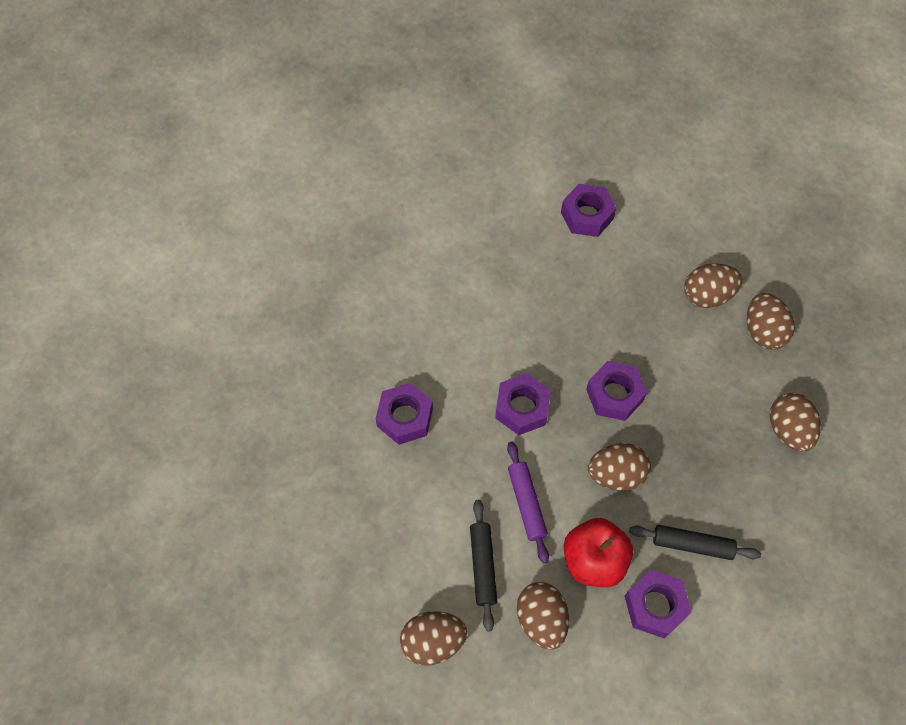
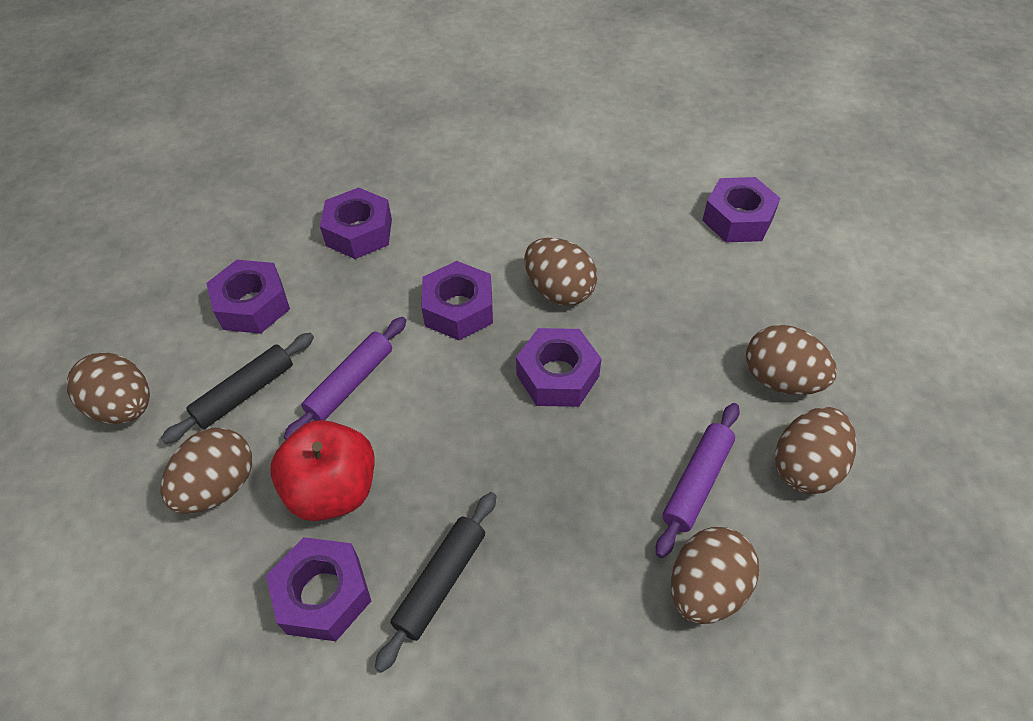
camera: 50 degrees right, 10 degrees down
brown egg [588,443,651,491] -> brown egg moved to [524,238,597,306]
black rolling pin [629,525,761,560] -> black rolling pin turned 60 degrees clockwise [375,492,496,673]
none -> purple nut [206,260,290,334]
none -> purple rolling pin [656,403,740,558]

